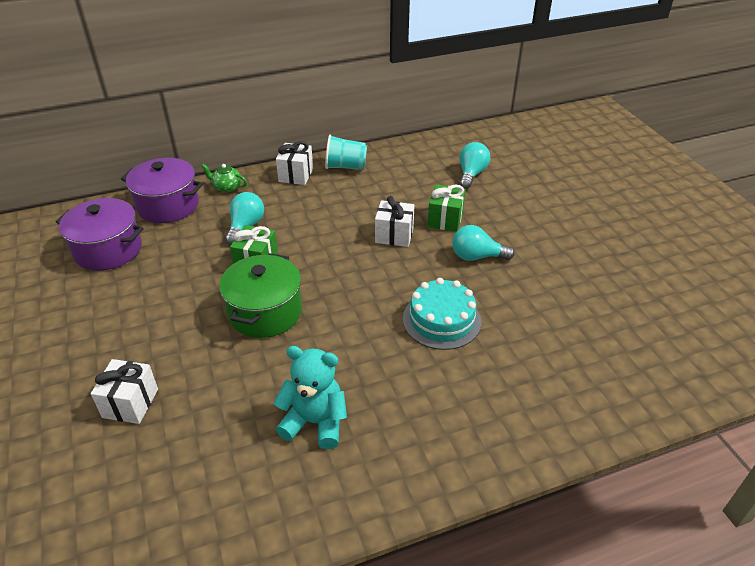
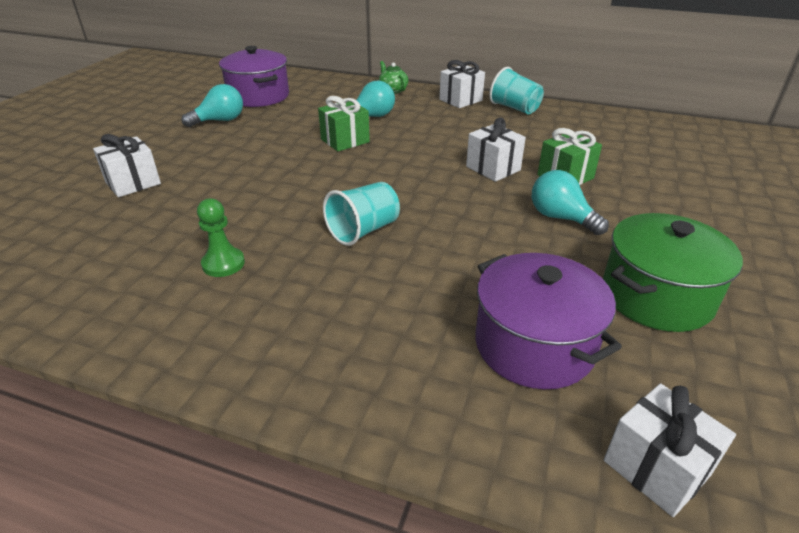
camera: 40 degrees right, 5 degrees down
purple pot [121,157,203,223] -> purple pot moved to [475,253,622,389]
green pot [219,253,302,338] -> green pot moved to [603,213,743,332]
turquoise teddy bear [274,346,347,449] -> green pawn [197,198,245,277]
turquoise cake [403,278,481,350] -> none
turquoise light bulb [459,142,490,189] -> turquoise light bulb moved to [181,84,243,127]
none -> turquoise cup [323,182,400,246]
none -> white gift [604,383,736,517]

